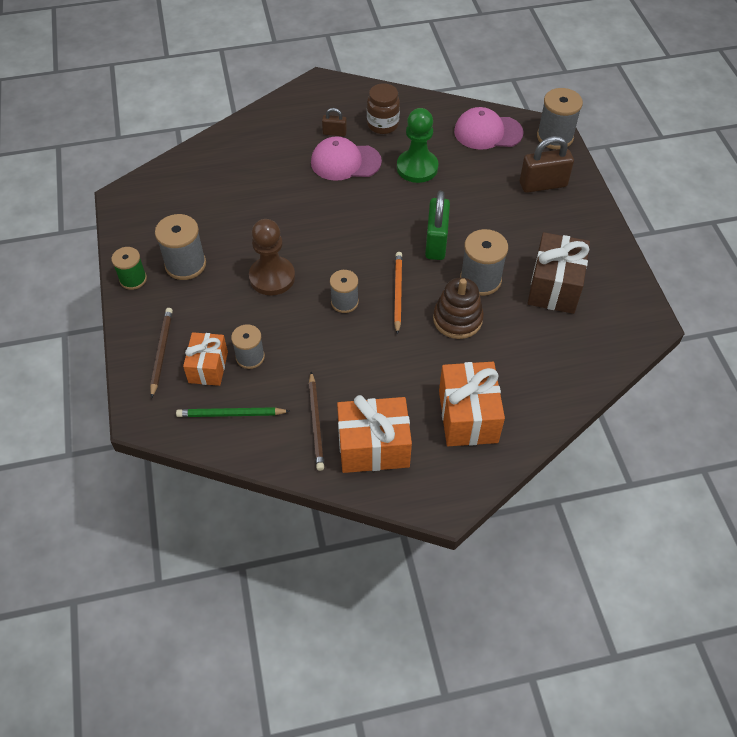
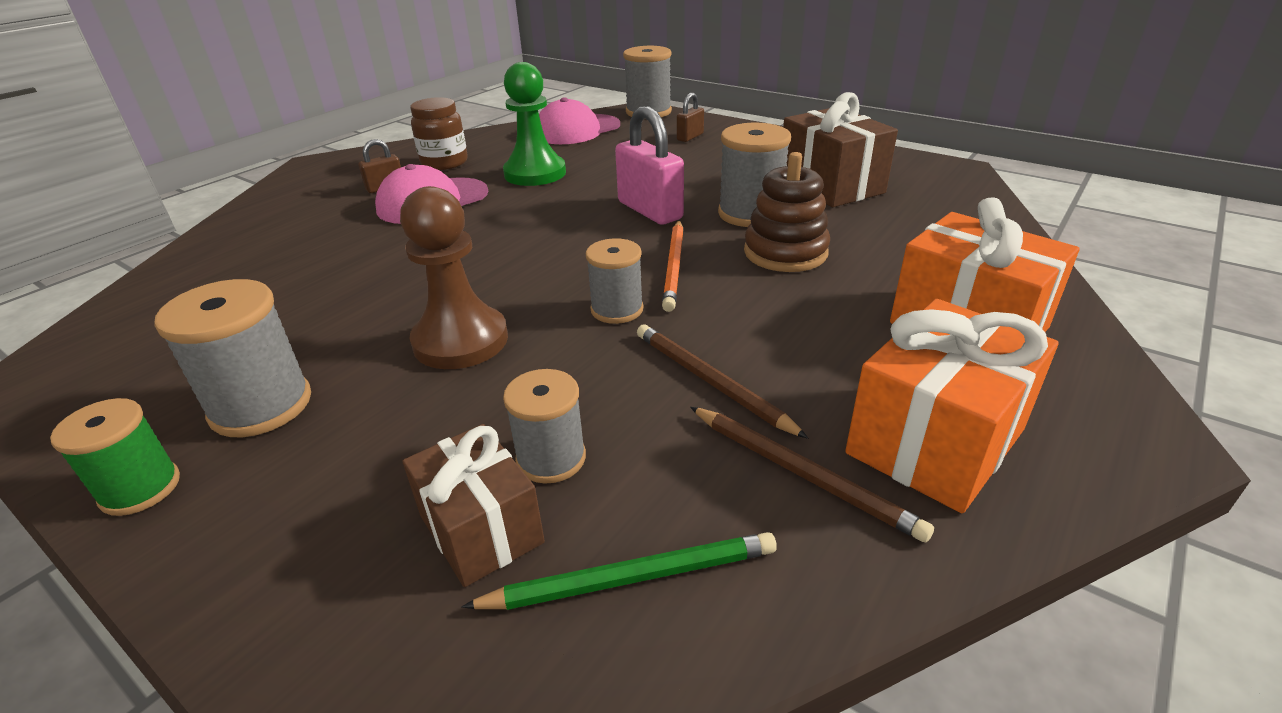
camera: 40 degrees left, 20 degrees down
brown pencil [150,308,173,399] -> brown pencil moved to [637,324,808,439]
green pencil [176,407,290,417] -> green pencil turned 150 degrees counterclockwise [461,532,777,610]
orange gift [183,332,228,386] -> brown gift [402,424,545,587]
orange pencil [394,252,402,335] -> orange pencil turned 135 degrees counterclockwise [662,220,683,312]
green padlock [425,191,450,260] -> pink padlock [615,106,684,225]
brown padlock [520,136,574,193] -> brown padlock [677,93,704,142], size x0.53

